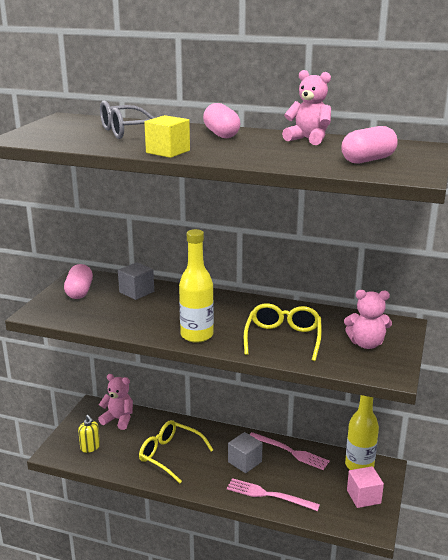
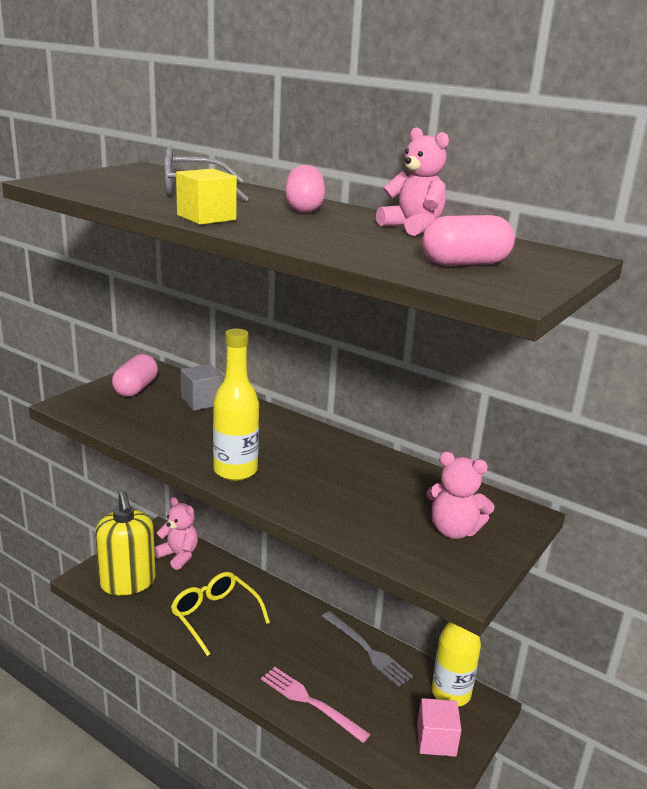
camera: 15 degrees right, 0 degrees up
yellow soap dispenser [78,415,100,453] -> yellow soap dispenser [95,491,156,595], size x2.16
grey cube [228,432,263,473] -> none
yellow glasses [244,303,322,361] -> none
pink fork [249,432,330,470] -> grey fork [322,611,413,687]

